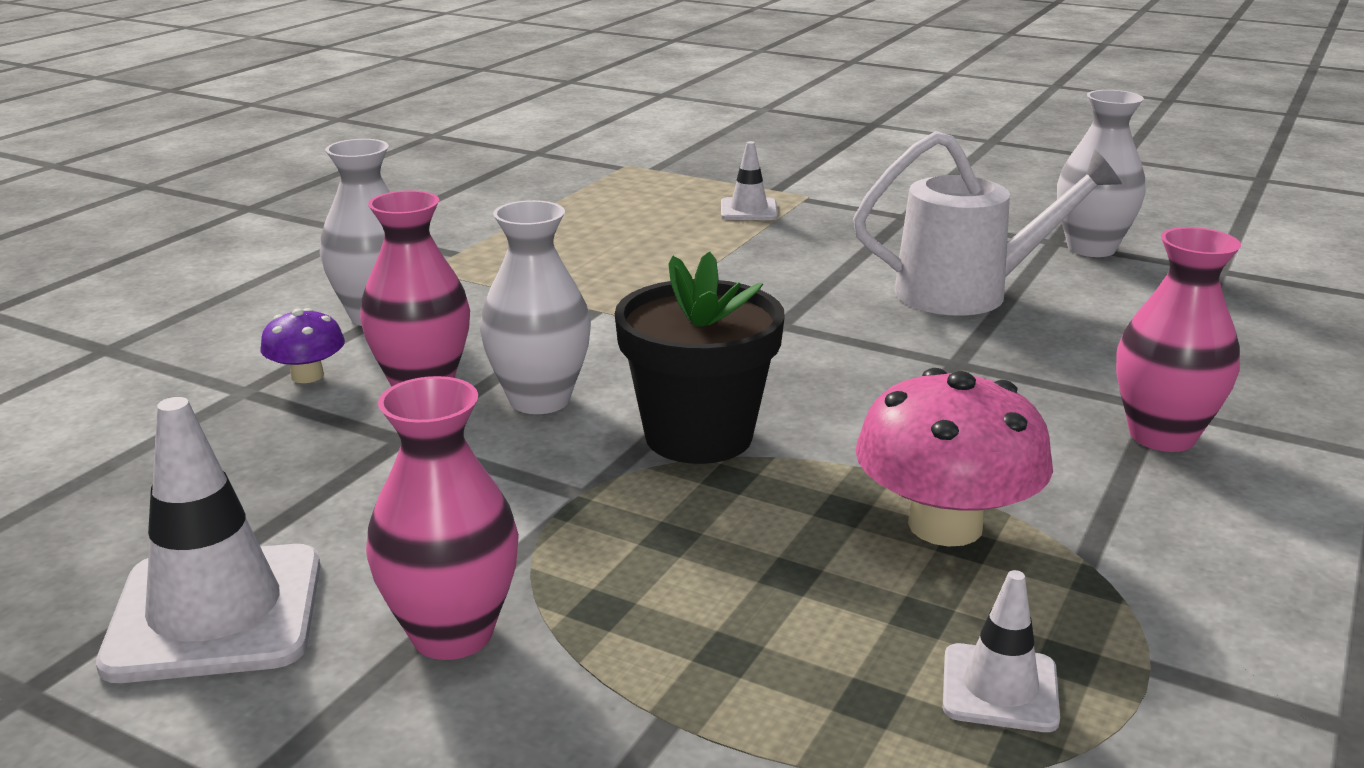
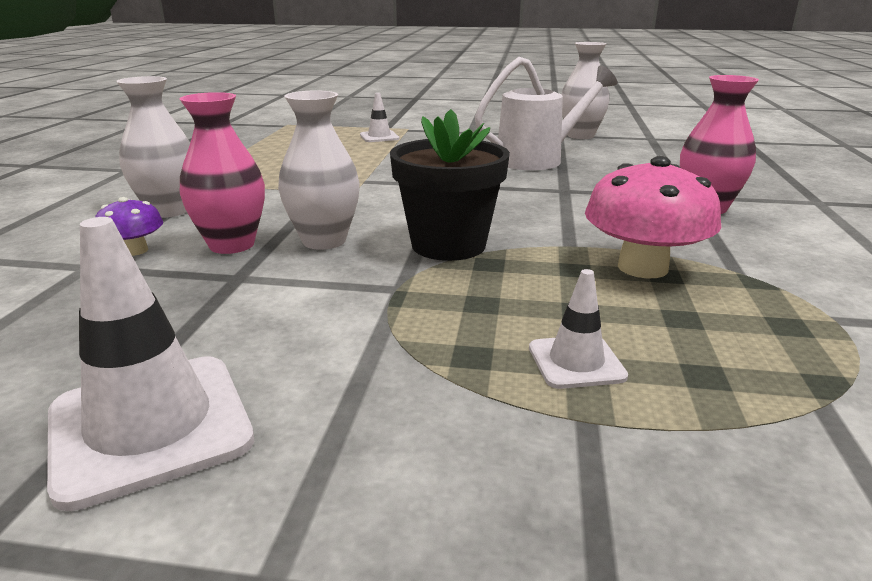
camera: 20 degrees left, 0 degrees up
pink vase [366,376,519,660] -> none
white traffic cone [943,570,1060,732] -> white traffic cone moved to [529,269,628,389]

